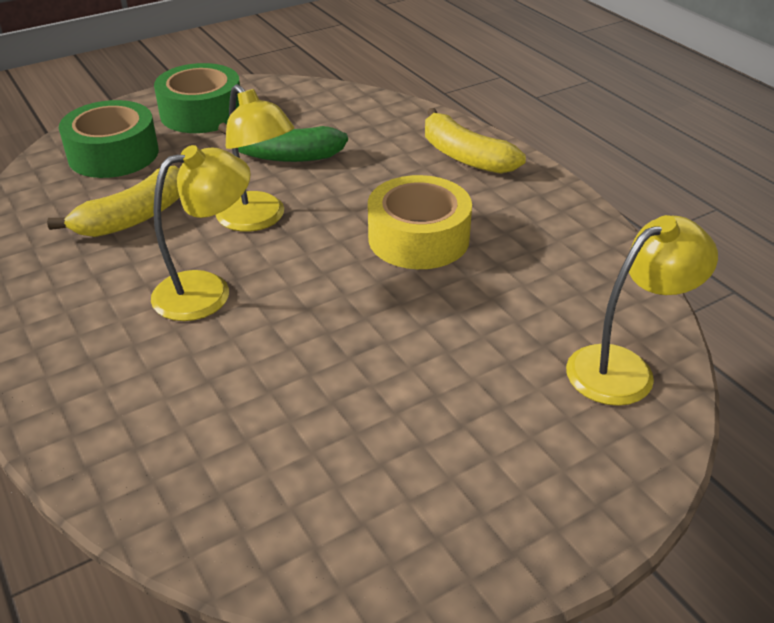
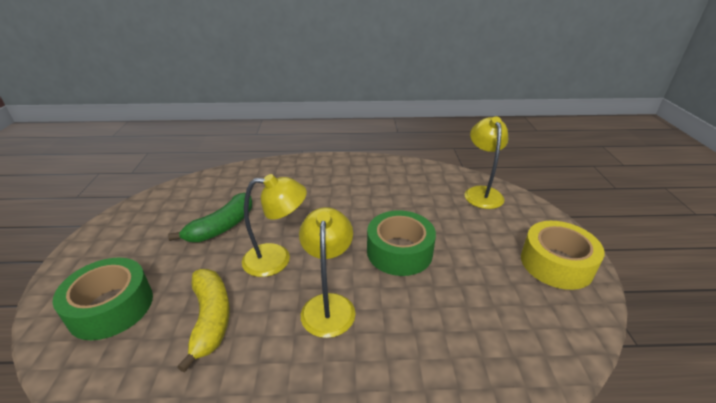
camera: 60 degrees left, 5 degrees down
green tape [154,63,240,133] -> green tape moved to [367,210,436,276]
yellow tape [368,175,472,269] -> yellow tape moved to [521,221,605,290]
yellow banana [425,108,526,174] -> none

